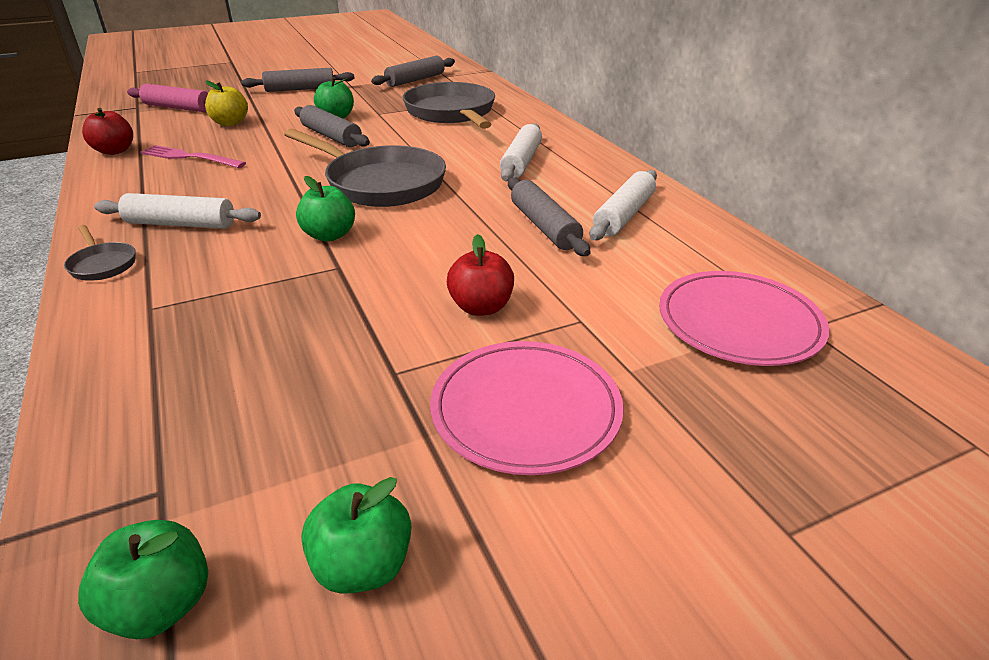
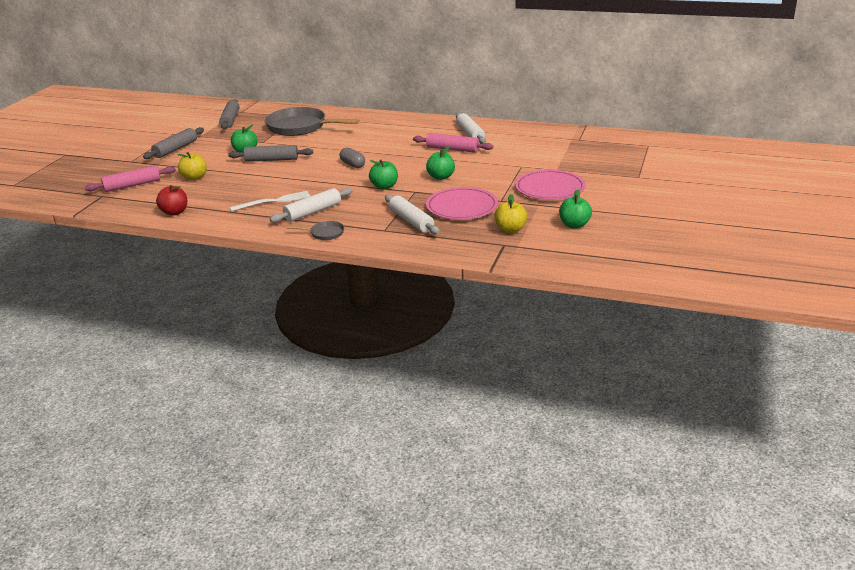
camera: 45 degrees left, 5 degrees down
green apple [78,520,208,639] -> green apple moved to [426,146,455,180]
pink fork [140,145,246,168] -> none
grey pan [284,129,446,207] -> grey capsule [340,147,365,168]
red apple [447,234,514,316] -> none
white rolling pin [500,123,542,181] -> white rolling pin moved to [385,194,440,235]
grey rolling pin [508,177,591,256] -> pink rolling pin [413,133,493,153]
pink plate [659,271,830,366] -> pink plate moved to [426,187,498,220]
none -> white fork [230,191,310,211]
none -> yellow apple [494,194,527,233]

